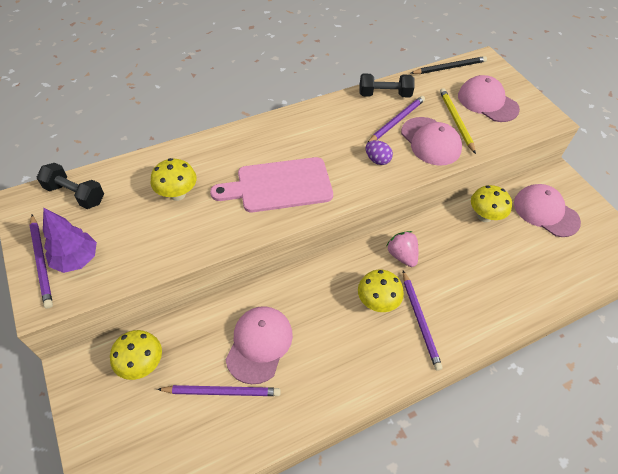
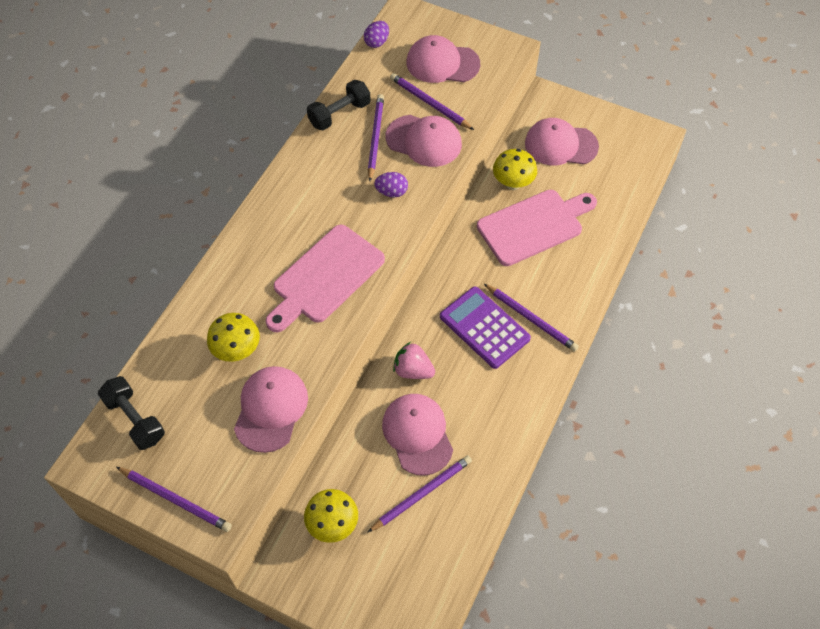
camera: 35 degrees left, 5 degrees up
black dumbbell [37,163,104,209] -> black dumbbell turned 60 degrees clockwise [98,376,165,450]
purple tree [43,208,97,273] -> none
yellow mushroom [358,269,404,312] -> purple calculator [440,286,531,369]
pink strawberry [386,231,418,267] -> pink strawberry moved to [393,342,435,379]
black pencil [411,56,487,74] -> purple egg [364,21,389,48]
yellow pencil [440,88,476,154] -> purple pencil [390,73,474,130]
none -> pink cap [234,366,308,453]
none -> pink cutting board [477,190,597,266]

